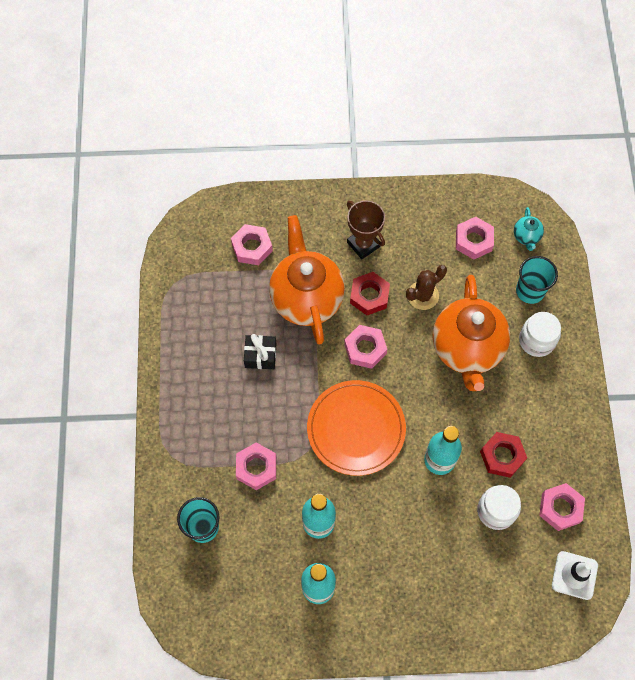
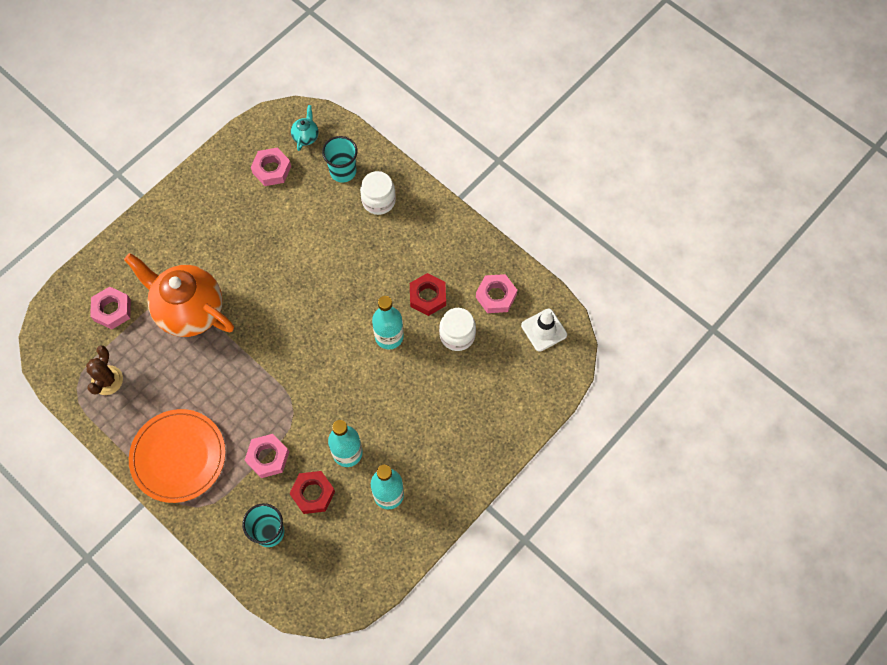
camera: 45 degrees left, 0 degrees up
black gift [244,334,276,369] -> none
orange plate [307,380,406,476] -> orange plate moved to [129,409,226,503]
pink nut [344,325,387,369] -> none
brown trophy [347,200,385,259] -> none
red nut [350,272,390,315] -> red nut moved to [289,471,335,514]
brown cactus [406,265,447,310] -> brown cactus moved to [86,345,123,395]
orange teapot [433,275,510,391] -> none
turquoise teapot [514,207,544,251] -> turquoise teapot turned 120 degrees counterclockwise [291,105,318,151]

